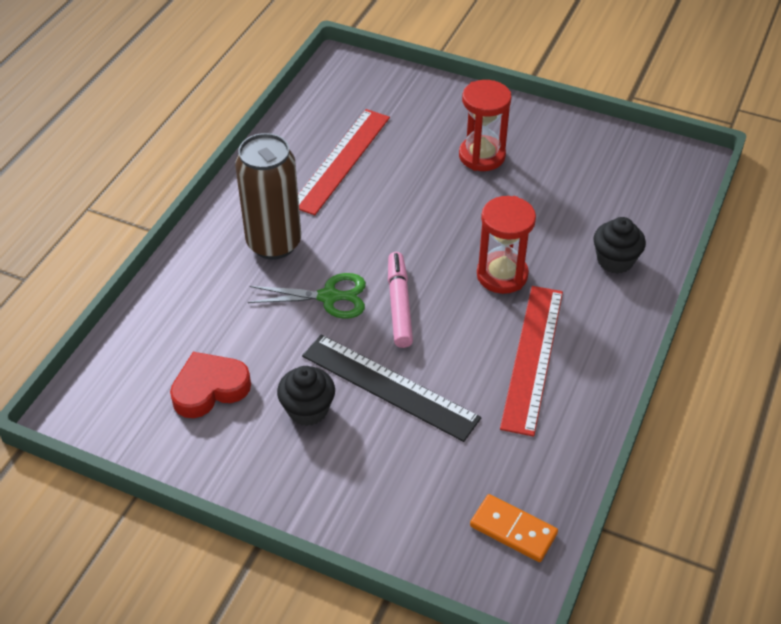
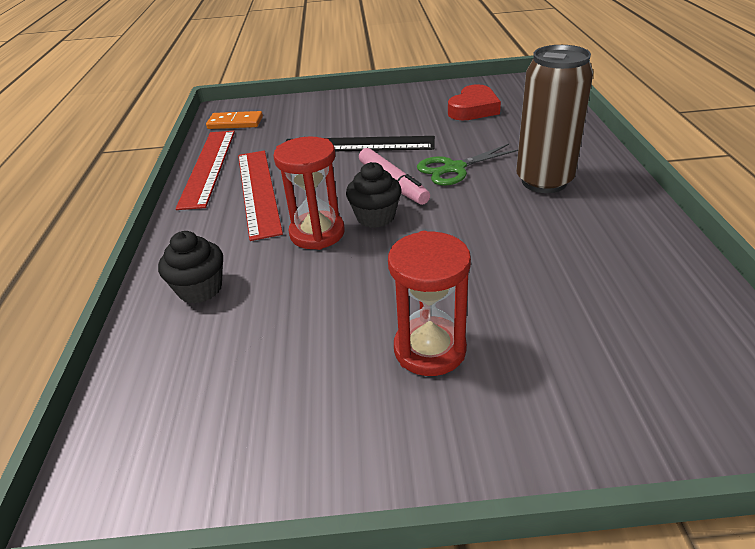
camera: 155 degrees right, 10 degrees down
black cupcake [277,366,335,426] -> black cupcake moved to [346,162,401,228]
red ruler [298,109,390,215] -> red ruler moved to [175,131,235,210]

